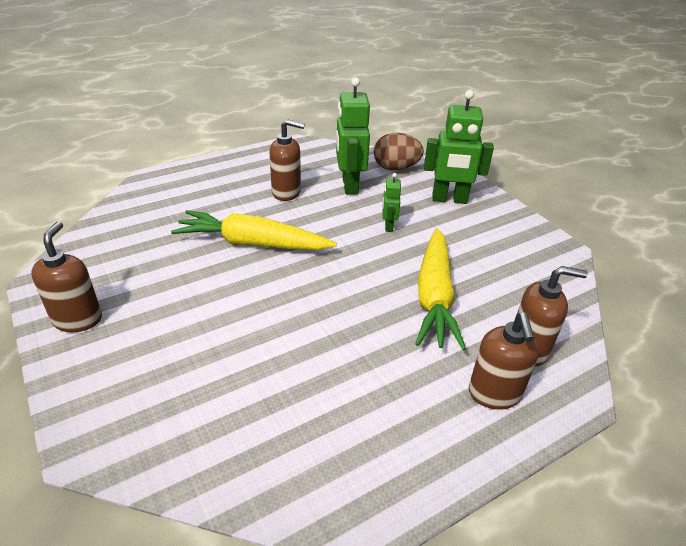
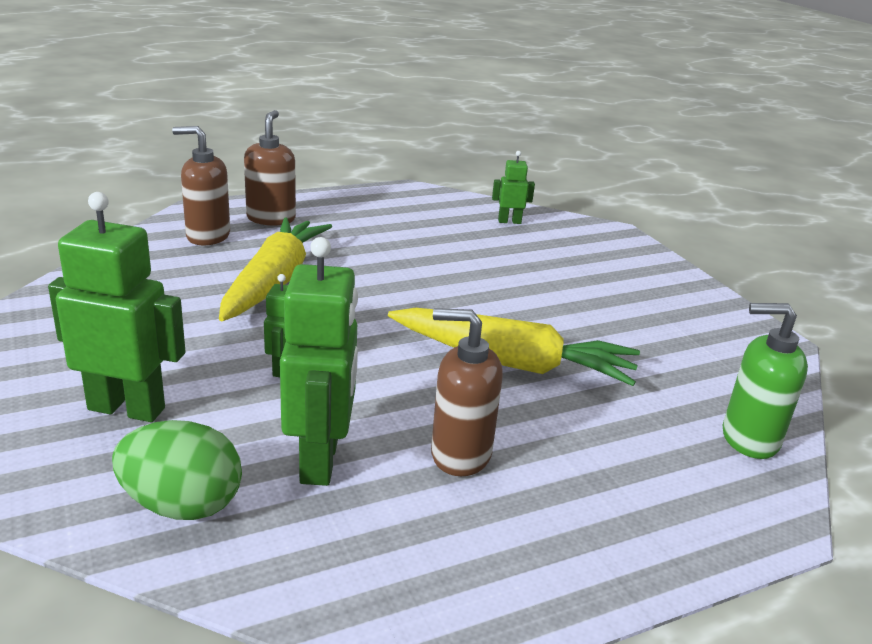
camera: 175 degrees left, 10 degrees down
brown soap dispenser [31,221,102,332] -> none
brown egg [373,133,424,171] -> green egg [112,420,242,520]
none -> green robot [492,151,535,224]
none -> green soap dispenser [723,303,808,459]

